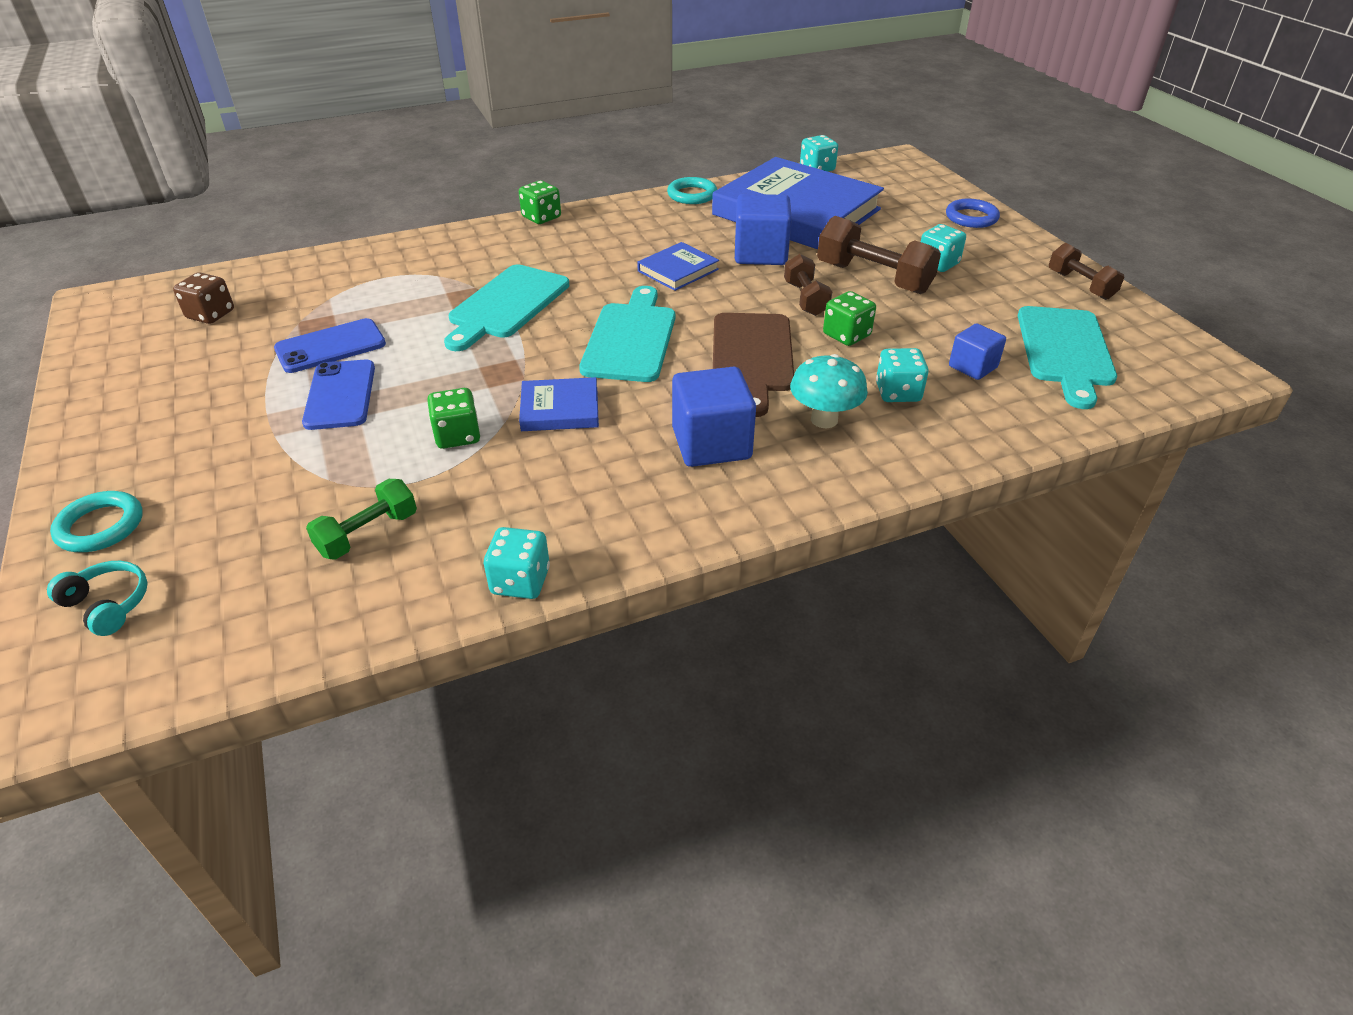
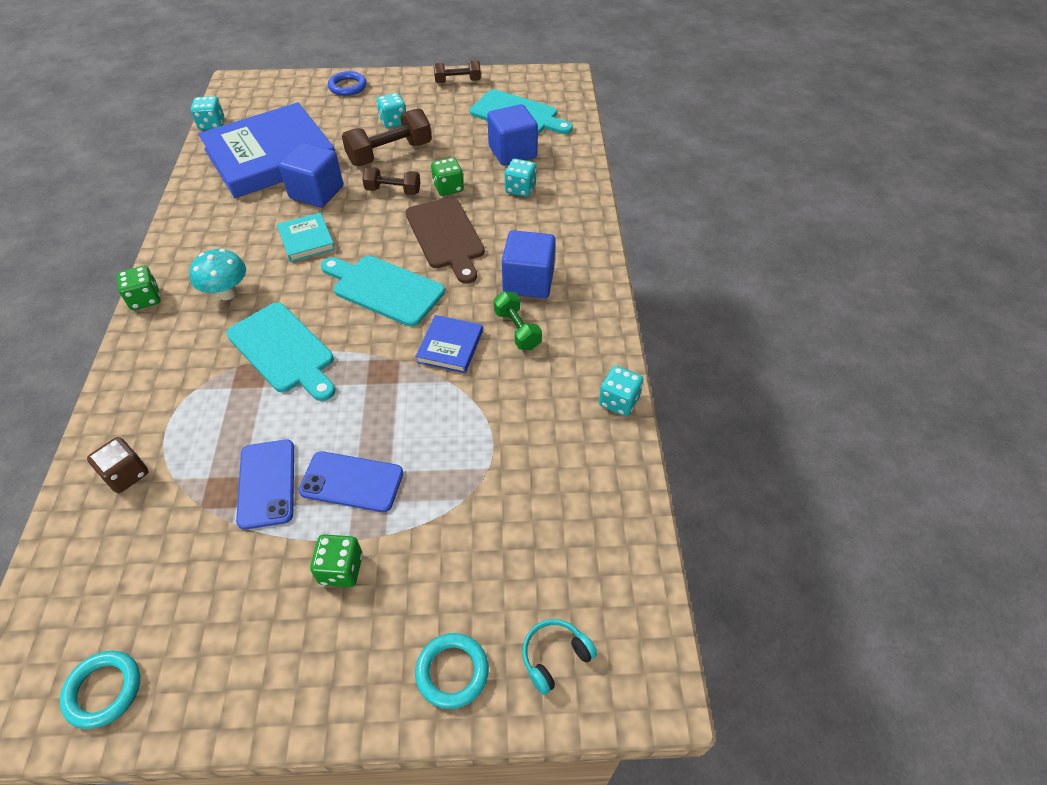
camera: 70 degrees left, 10 degrees up
brown dice [173,272,234,324] -> brown dice moved to [87,437,149,493]
green dumbbell [306,479,417,560] -> green dumbbell moved to [494,291,542,350]
green dice [427,388,480,449] -> green dice moved to [310,534,363,587]
blue book [637,242,719,291] -> turquoise book [277,213,335,262]
turquoise ring [667,177,717,204] -> turquoise ring moved to [60,651,140,729]
brown cutting board [713,313,794,417] -> brown cutting board turned 45 degrees clockwise [406,197,485,284]
turquoise mushroom [790,354,868,428] -> turquoise mushroom moved to [189,249,246,300]
blue cube [949,323,1006,380] -> blue cube [487,104,538,165], size x1.68

